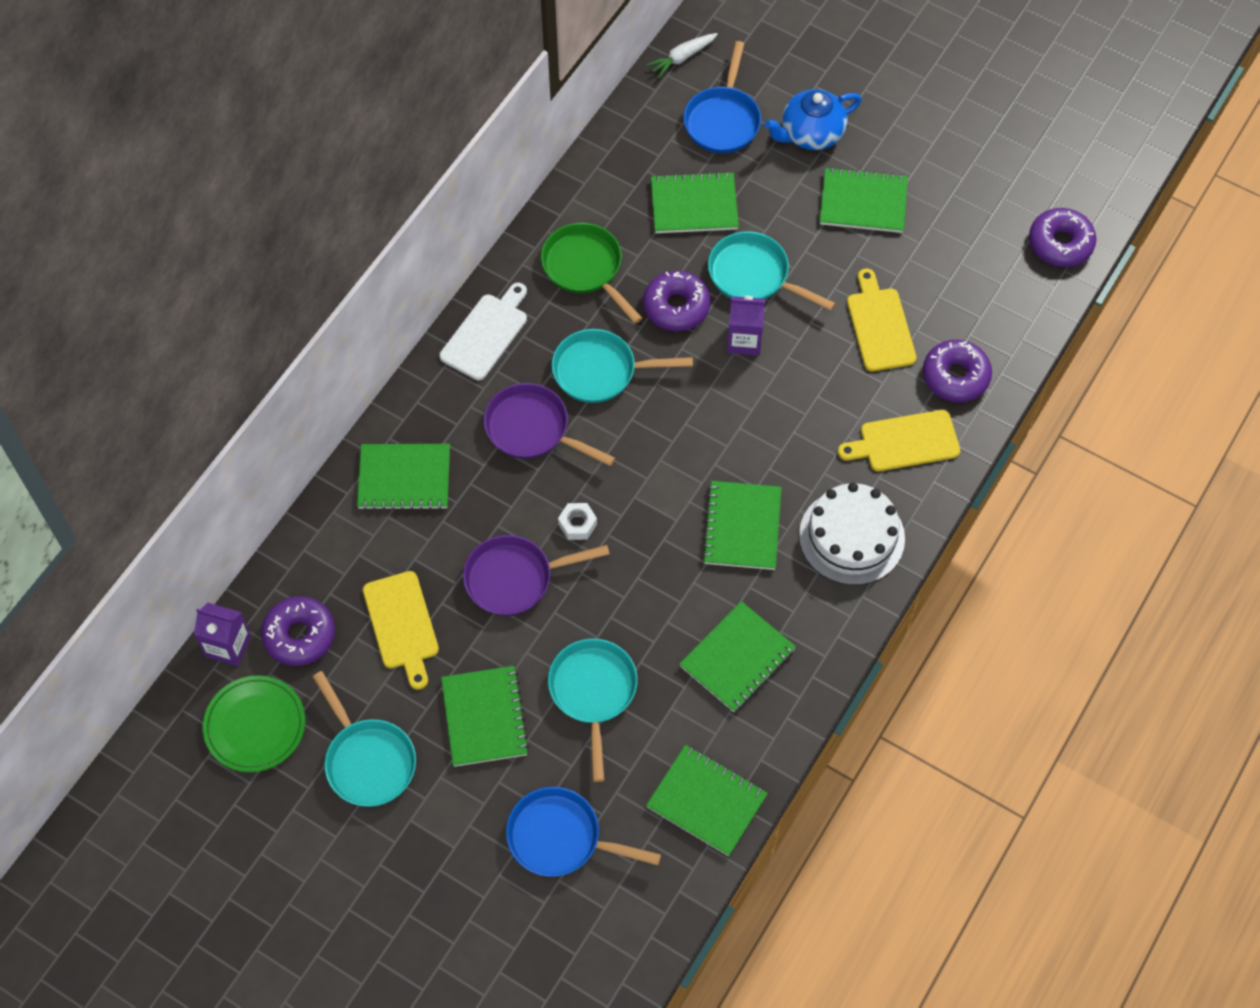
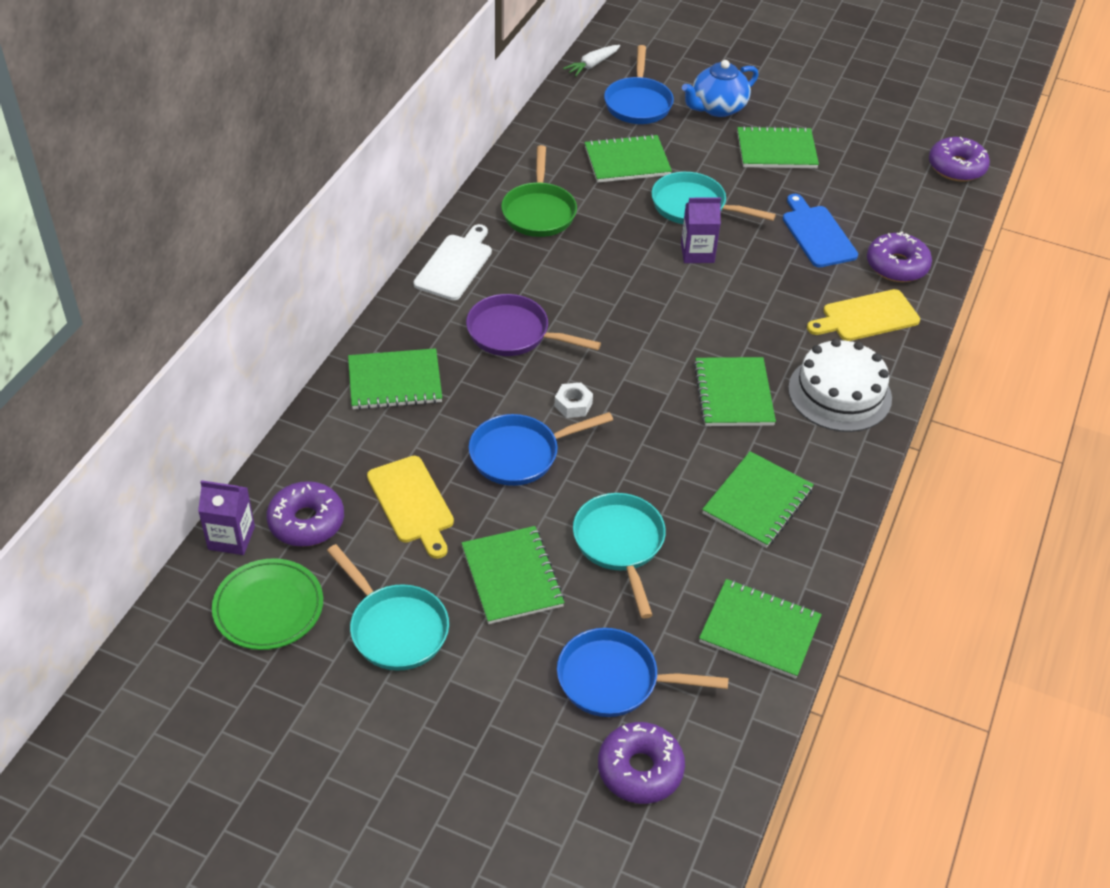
camera: 10 degrees left, 15 degrees down
purple pan [463,535,610,616] -> blue pan [469,412,613,486]
green pan [541,223,642,323] -> green pan turned 135 degrees counterclockwise [501,145,577,237]
turquoise pan [552,329,693,403] -> none
purple donut [643,270,711,331] -> purple donut moved to [598,722,685,804]
yellow cutting board [847,269,917,371] -> blue cutting board [783,194,858,267]

